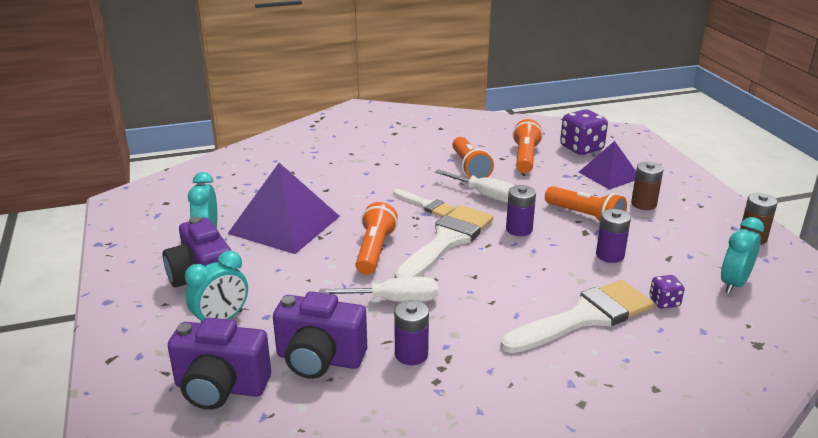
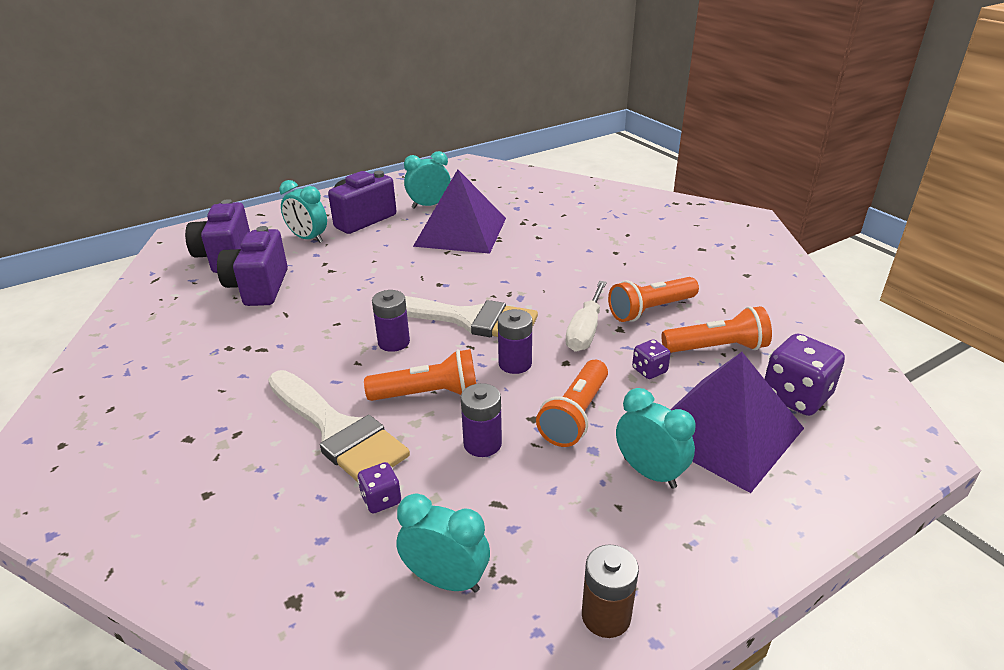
camera: 75 degrees right, 5 degrees up
white screwdriver [319,277,438,302] -> none
orange flashlight [356,202,398,275] -> orange flashlight moved to [364,349,476,401]
white brush [394,189,455,217] -> none
purple battery [394,300,429,365] -> purple battery moved to [372,290,410,352]
purple pyramid [579,141,636,190] -> purple pyramid [670,352,804,493], size x1.64
brown battery [631,162,664,210] -> turquoise clock [616,388,696,489]
none -> purple dice [632,339,671,379]

